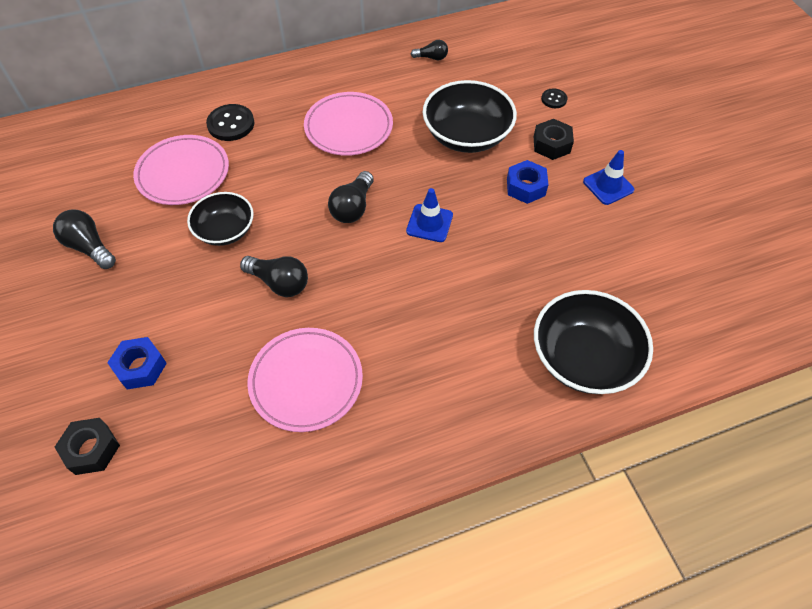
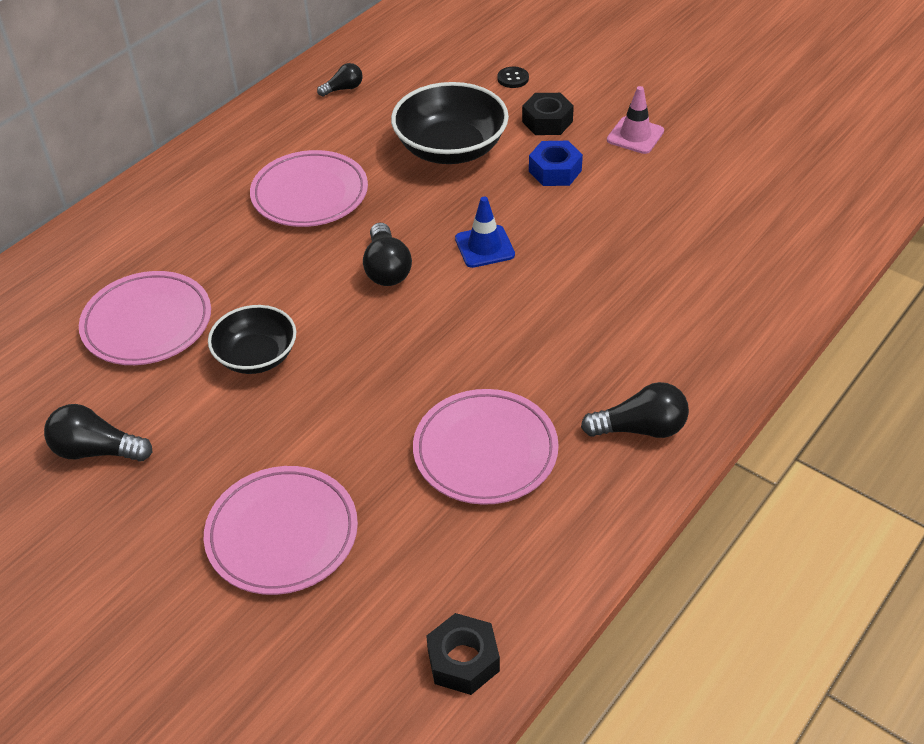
camera: 30 degrees left, 10 degrees down
black nut [55,418,120,475] -> black nut moved to [426,613,500,695]
blue nut [107,337,167,390] -> pink plate [204,466,358,595]
black button [206,104,254,141] -> none
black light bulb [240,256,308,297] -> black light bulb moved to [581,382,689,438]
black bowl [534,290,653,394] -> none
blue traffic cone [583,150,634,205] -> pink traffic cone [607,86,664,154]

